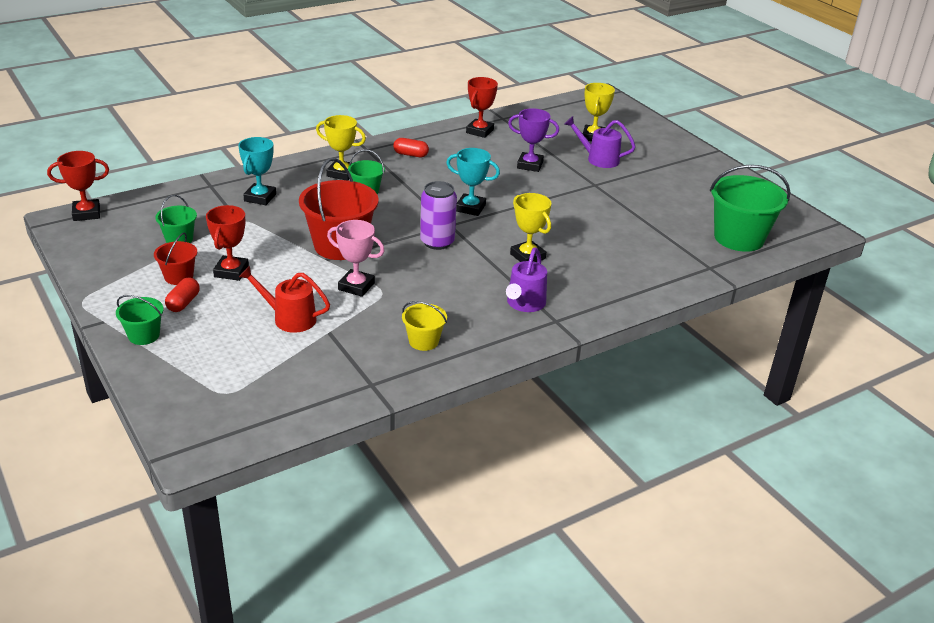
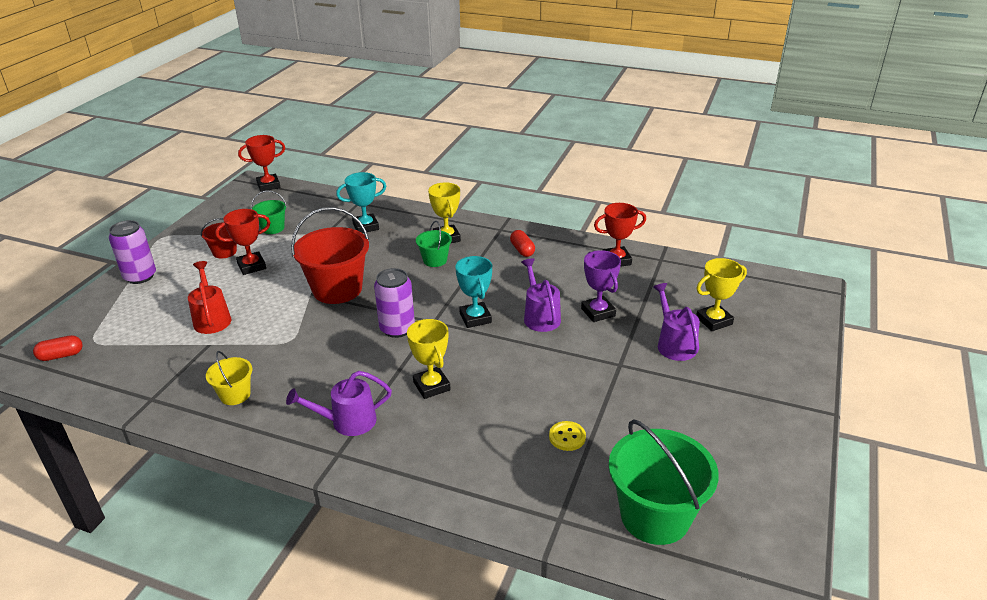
camera: 55 degrees right, 0 degrees up
red trophy [47,151,109,221] -> red trophy turned 60 degrees counterclockwise [238,135,285,192]
green bucket [116,295,164,345] -> purple can [109,220,156,284]
red capsule [165,278,200,312] -> red capsule moved to [33,335,83,361]
pink trophy [327,220,385,297] -> none
yellow trophy [510,193,552,262] -> yellow trophy turned 45 degrees counterclockwise [407,319,451,399]
none -> purple watering can [521,258,561,332]
none -> yellow button [549,421,586,451]

